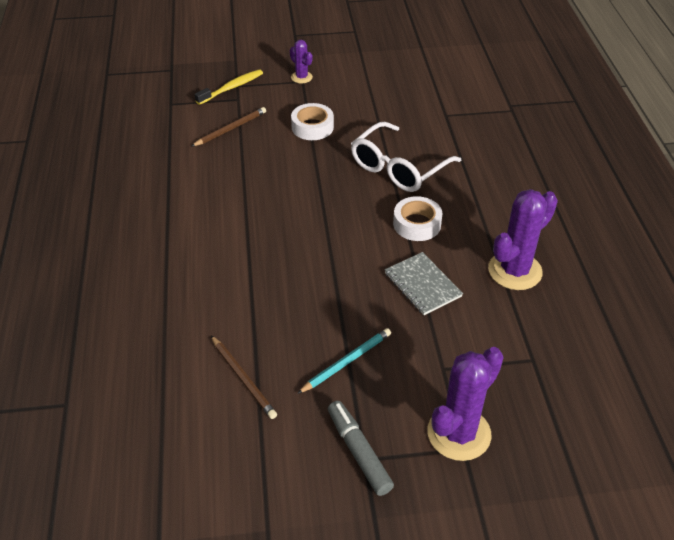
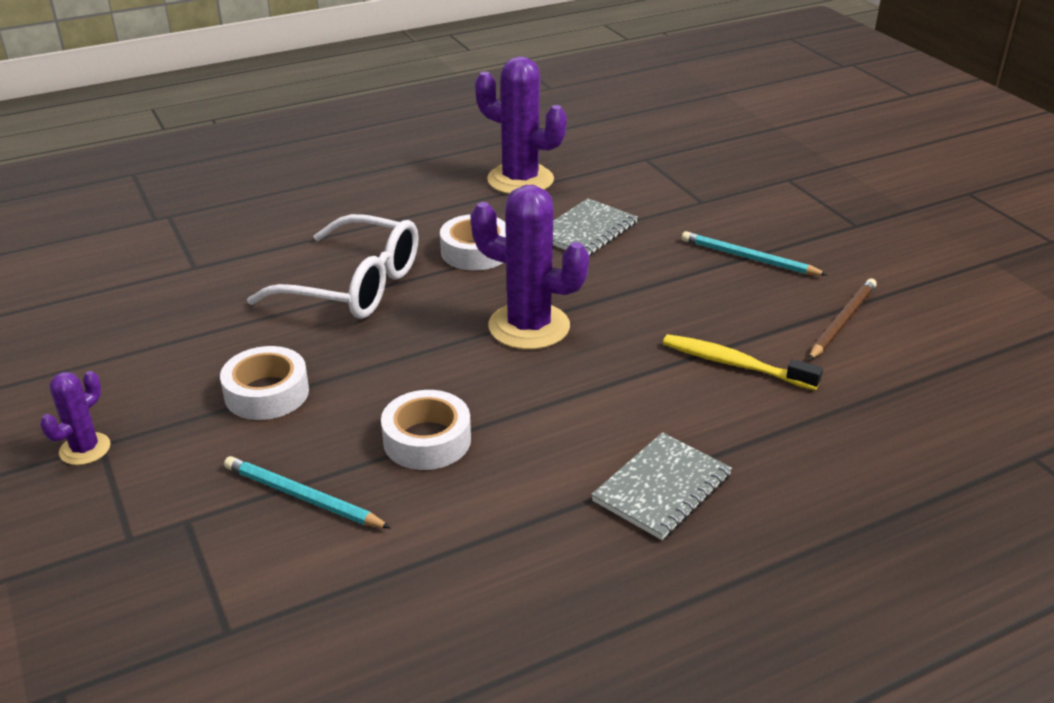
camera: 110 degrees left, 10 degrees down
brown pencil [191,107,266,147] -> turquoise pencil [224,456,391,528]
yellow toothbrush [195,69,263,105] -> yellow toothbrush moved to [663,334,823,390]
grey marker [328,401,394,496] -> none
purple cactus [427,347,504,461] -> purple cactus moved to [471,185,589,350]
none -> white tape [381,390,471,470]
none -> grey notebook [591,432,732,540]

